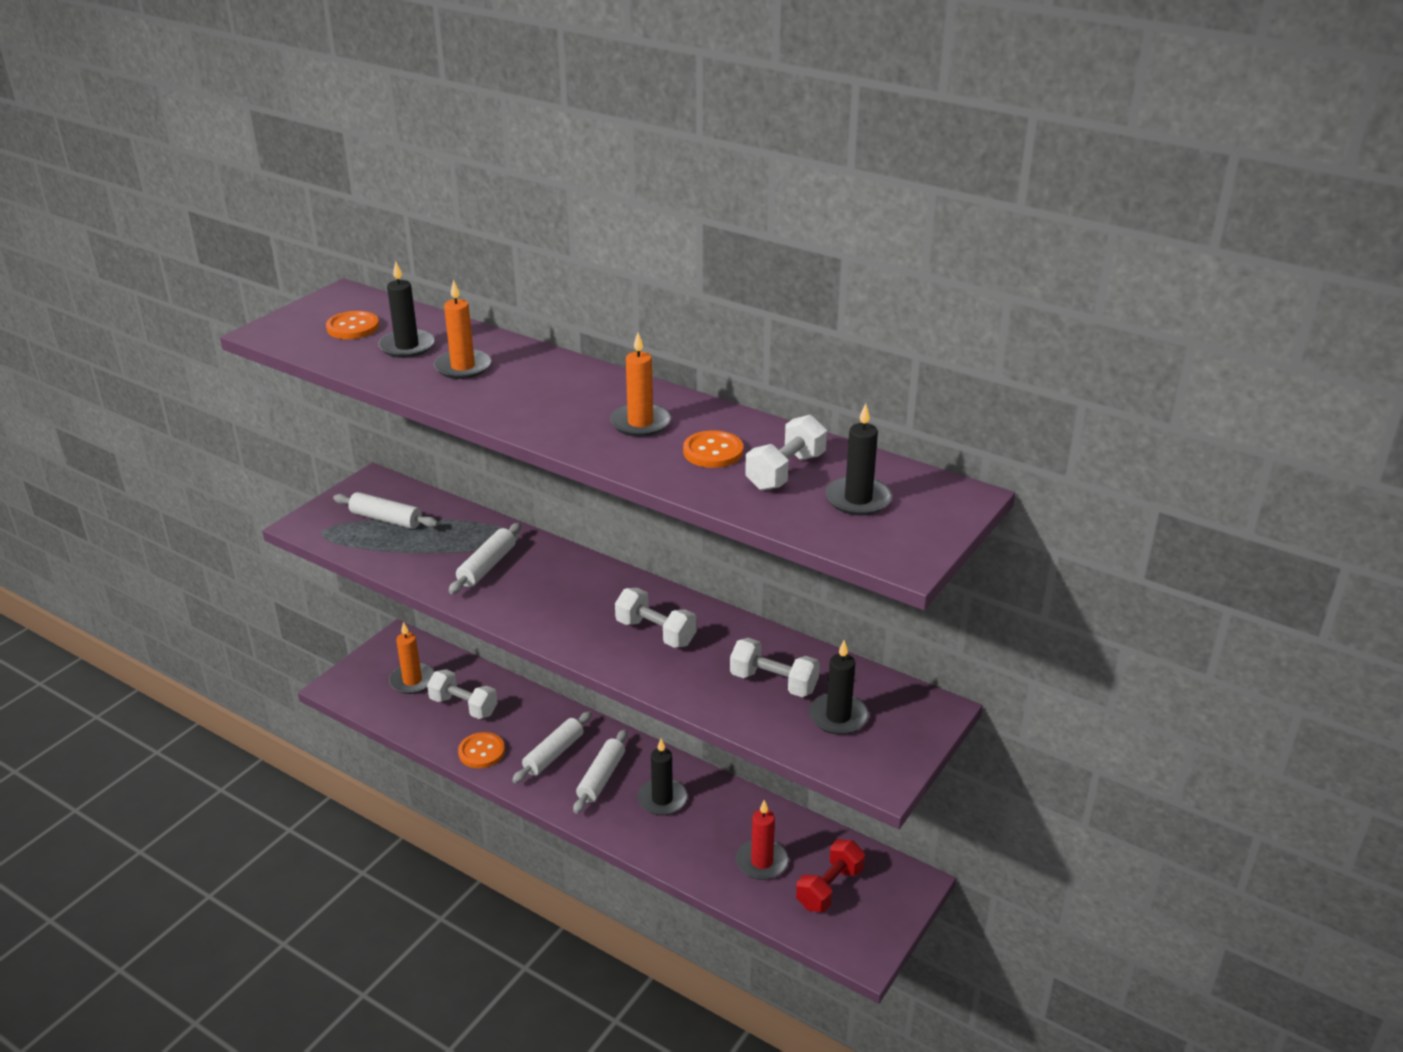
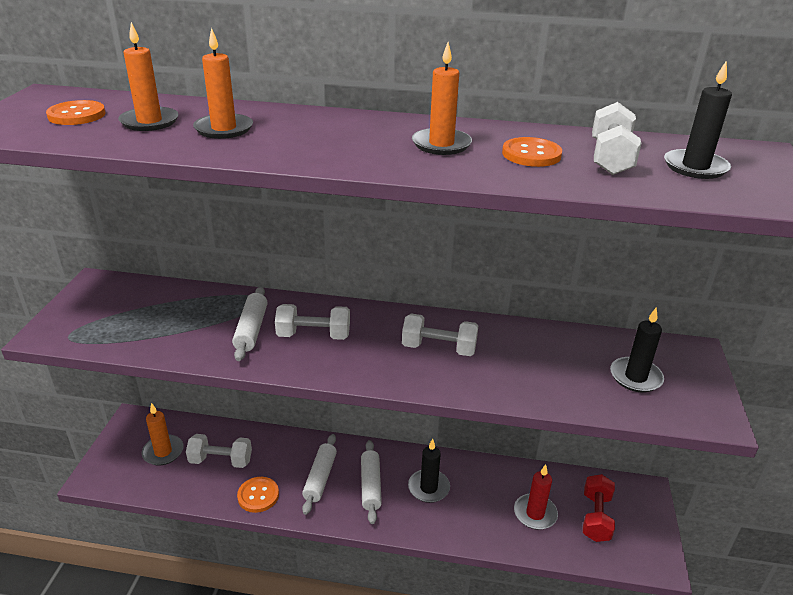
camera: 25 degrees left, 0 degrees up
white rolling pin [333,492,438,529] -> none
black candle [378,261,435,358] -> orange candle [118,22,179,131]
white dumbbell [730,638,820,697] -> white dumbbell moved to [275,304,350,340]

